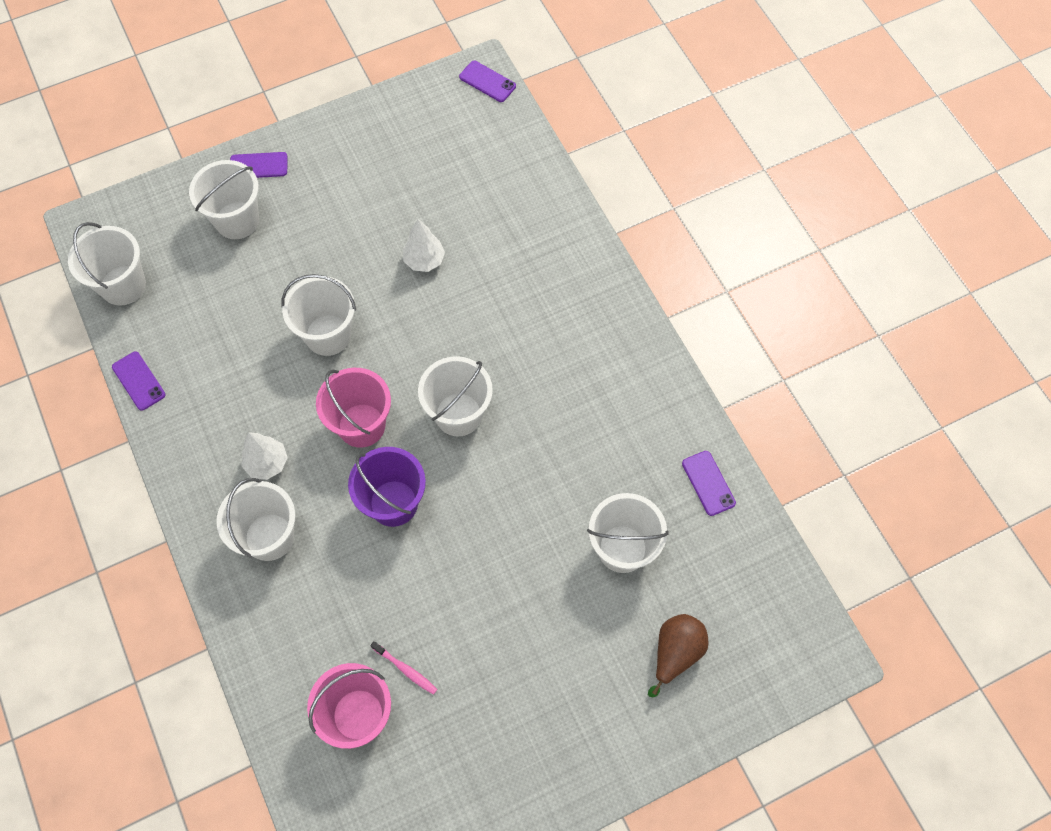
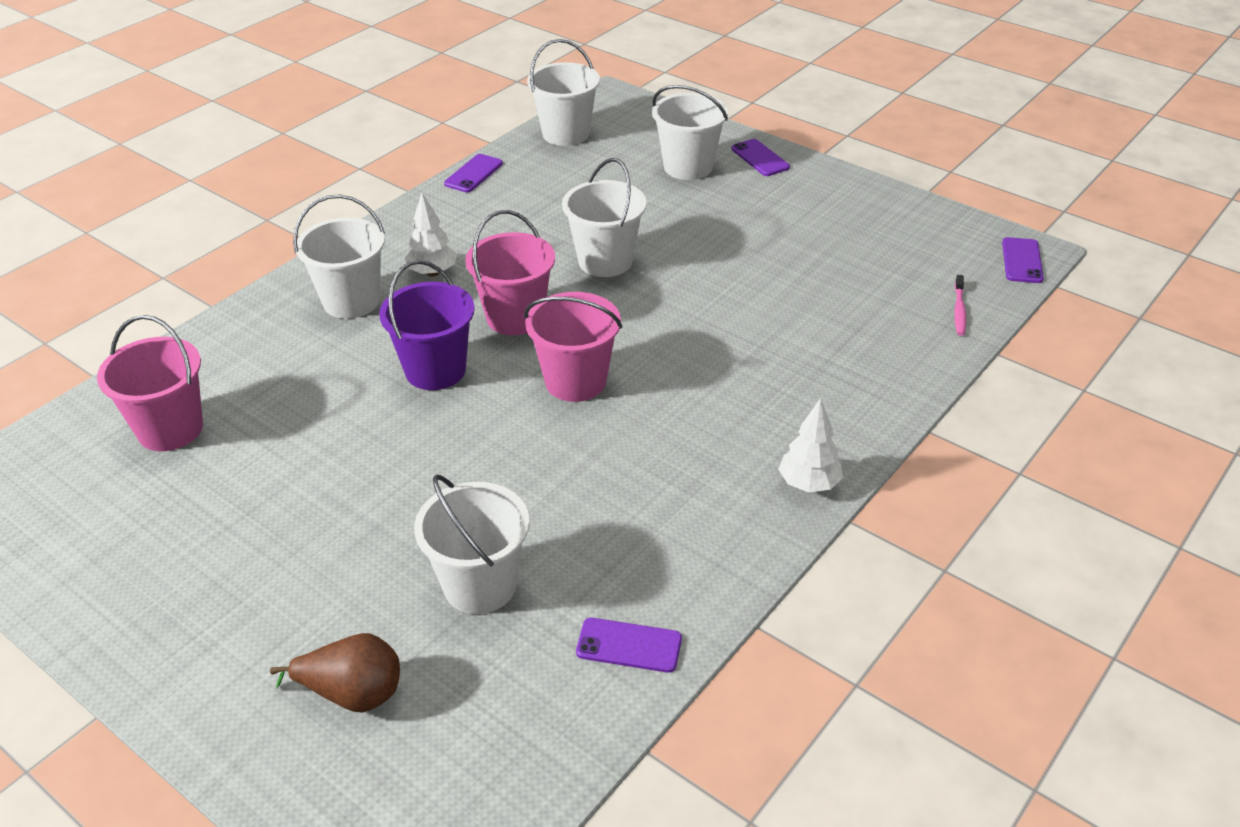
camera: 65 degrees right, 25 degrees down
pink toothbrush [370,641,437,695] -> pink toothbrush moved to [954,275,966,336]
white tree [403,219,445,272] -> white tree moved to [778,398,843,492]
white bucket [418,356,493,436] -> pink bucket [524,292,622,402]
purple phone [682,451,736,516] -> purple phone turned 60 degrees clockwise [576,618,682,673]

